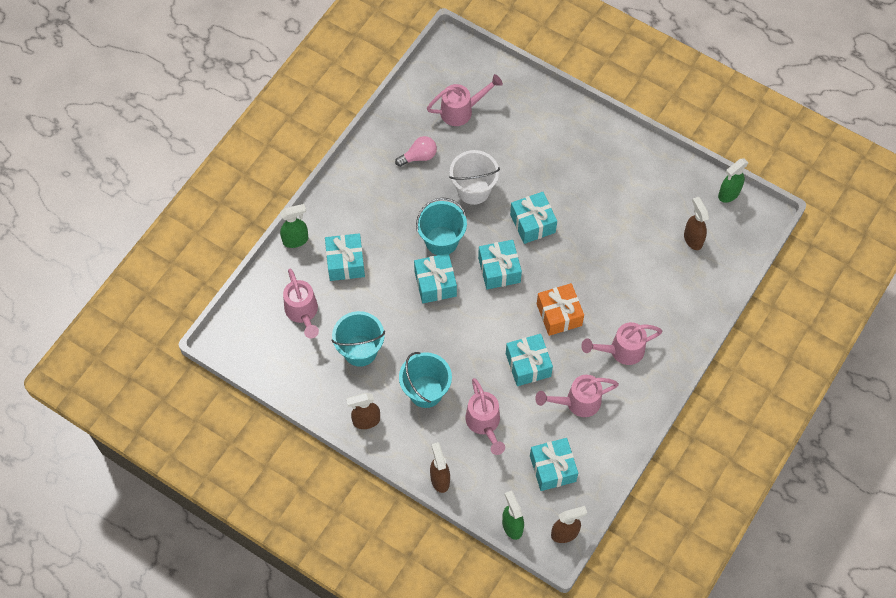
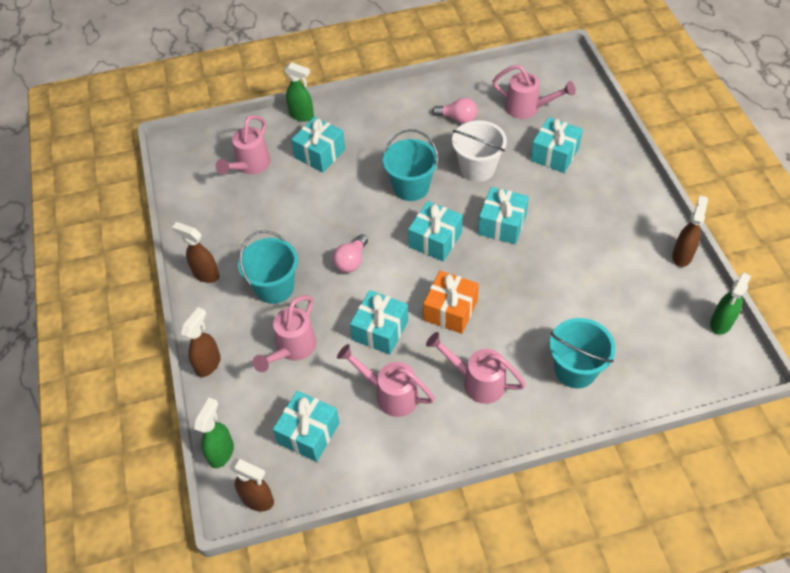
camera: 45 degrees right, 10 degrees down
turquoise bucket [332,311,385,367] -> turquoise bucket moved to [549,318,616,388]
turquoise gift [414,253,457,303] -> turquoise gift moved to [530,117,583,173]
brown spray bottle [684,197,709,250] -> brown spray bottle moved to [672,196,708,267]
green spray bottle [718,158,748,203] -> green spray bottle turned 60 degrees counterclockwise [710,272,751,335]
none -> pink light bulb [333,234,368,273]

